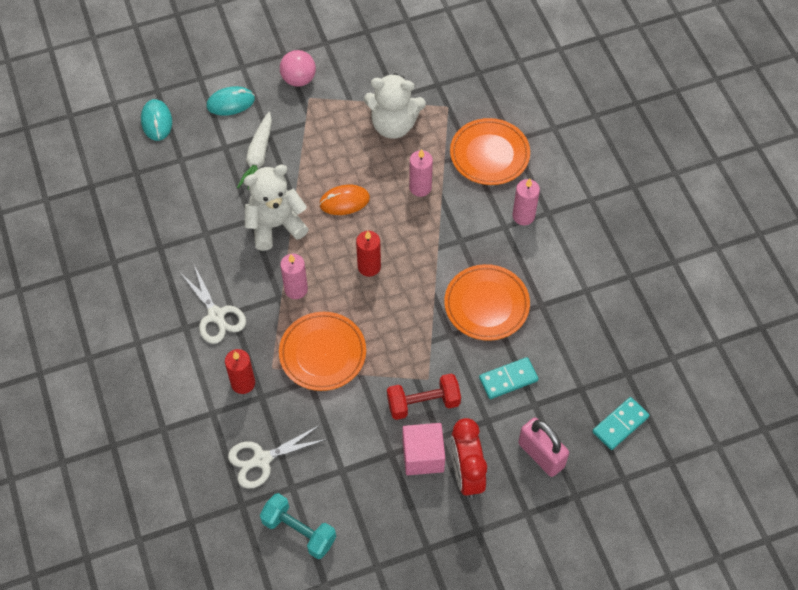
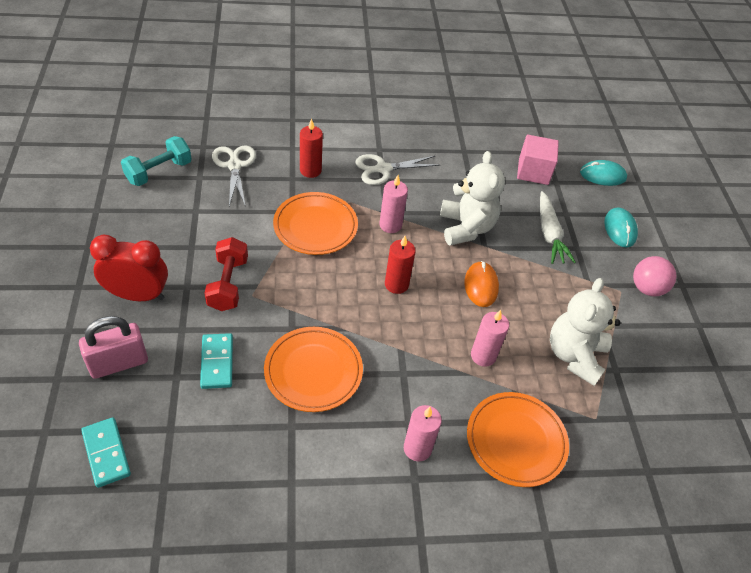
camera: 100 degrees right, 10 degrees down
white carrot [237,112,272,190] -> white carrot turned 120 degrees counterclockwise [540,191,576,264]
pink cube [403,423,445,475] -> pink cube moved to [517,135,559,185]

